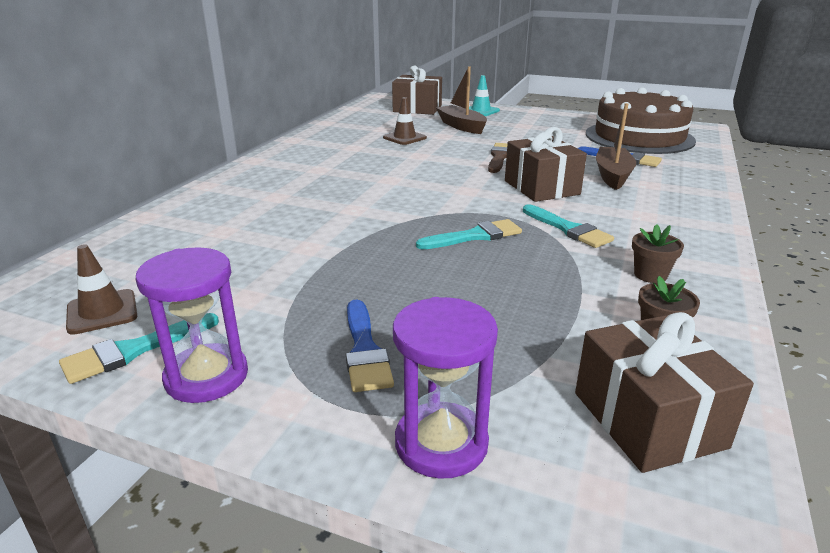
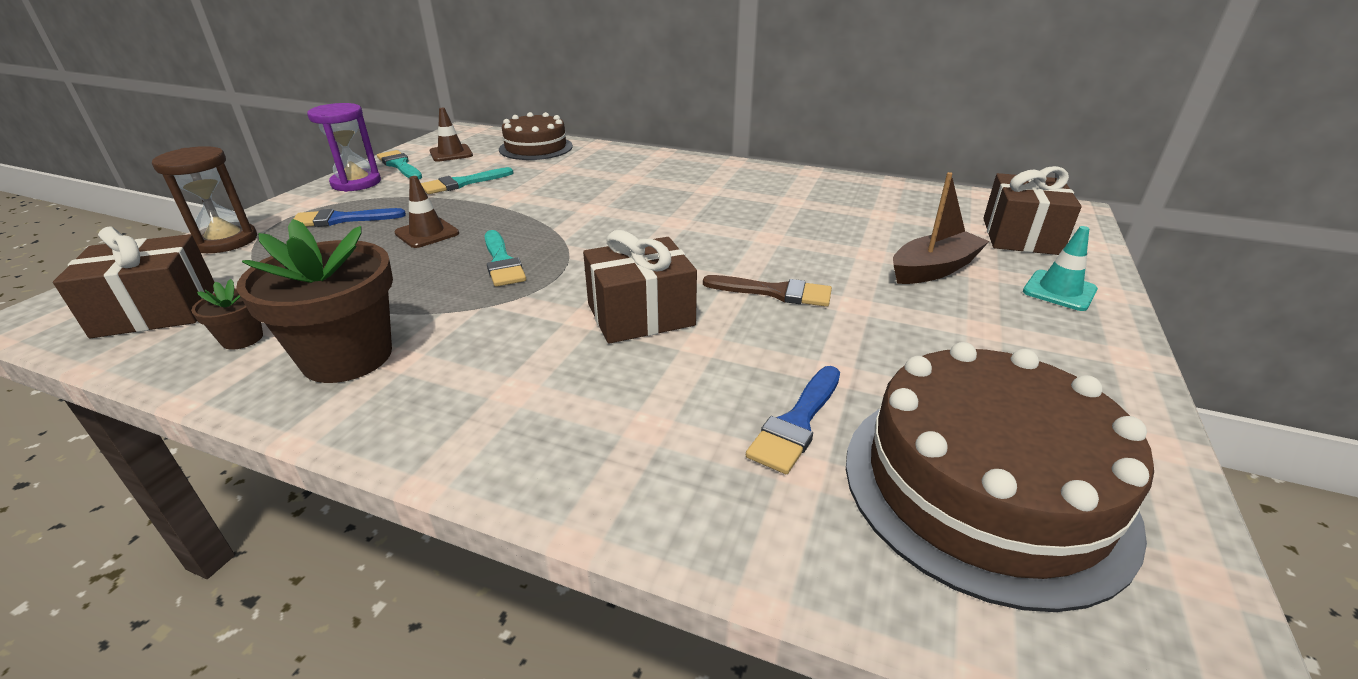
camera: 90 degrees right, 5 degrees up
brown traffic cone [383,97,427,145] -> brown traffic cone moved to [394,176,459,248]
purple hourglass [393,297,498,479] -> brown hourglass [152,146,257,253]
turquoise brush [523,204,614,248] -> turquoise brush moved to [421,167,513,194]
brown boat [596,103,636,190] -> none
brown flower pot [632,224,684,283] -> brown flower pot [236,219,393,383], size x2.20
none -> brown cake [499,112,573,160]

